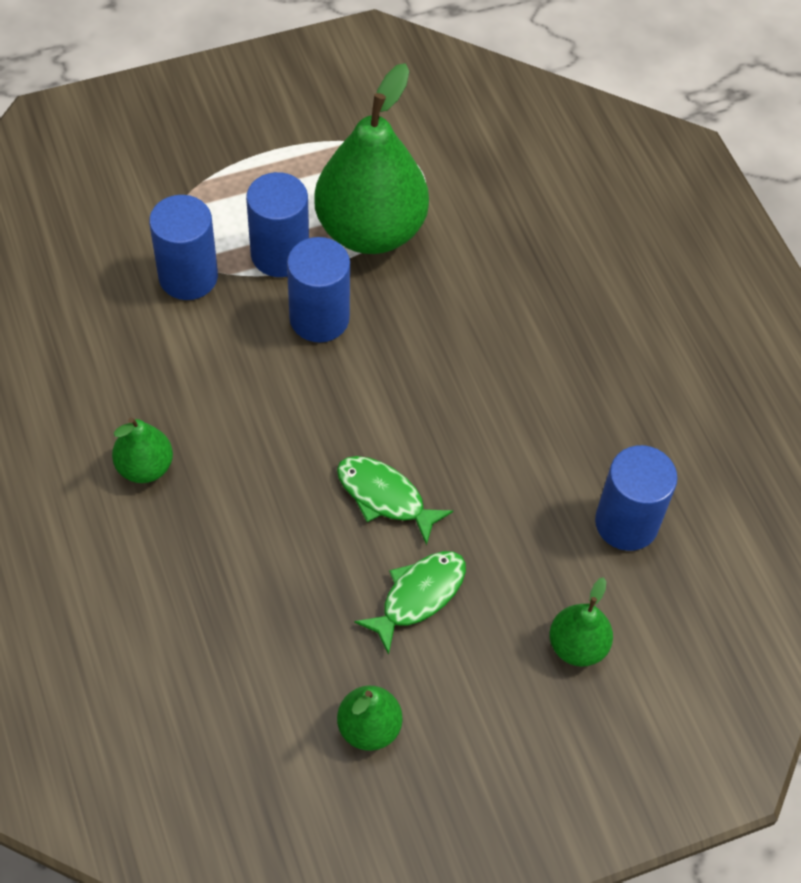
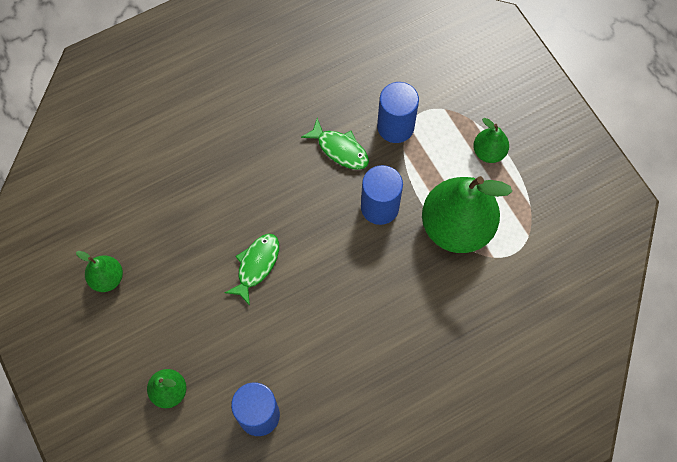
camera: 85 degrees right, 10 degrees up
green pear [112,418,173,483] -> green pear moved to [473,118,509,163]
blue cylinder [246,172,309,277] -> none
green fish [354,551,466,655] -> green fish moved to [301,118,369,170]

